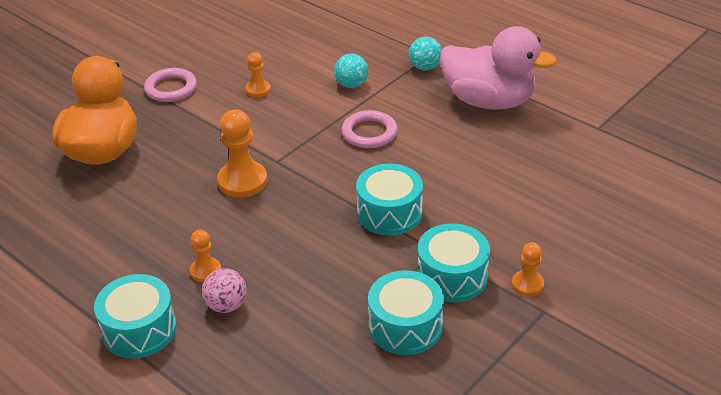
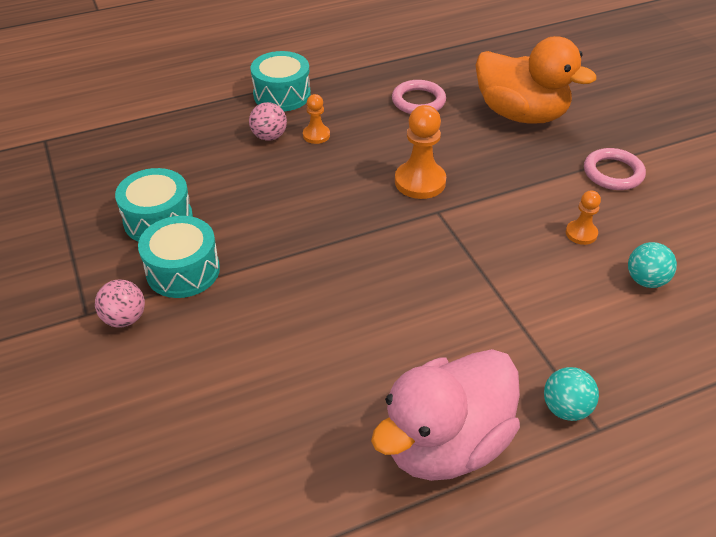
camera: 115 degrees right, 5 degrees up
turquoise ball [334,54,368,88] -> turquoise ball moved to [628,242,677,288]
pink ring [342,110,398,148] -> pink ring moved to [392,80,446,114]
turquoise drum [356,164,423,236] -> none
orange pawn [512,242,544,296] -> pink ball [95,279,145,328]

